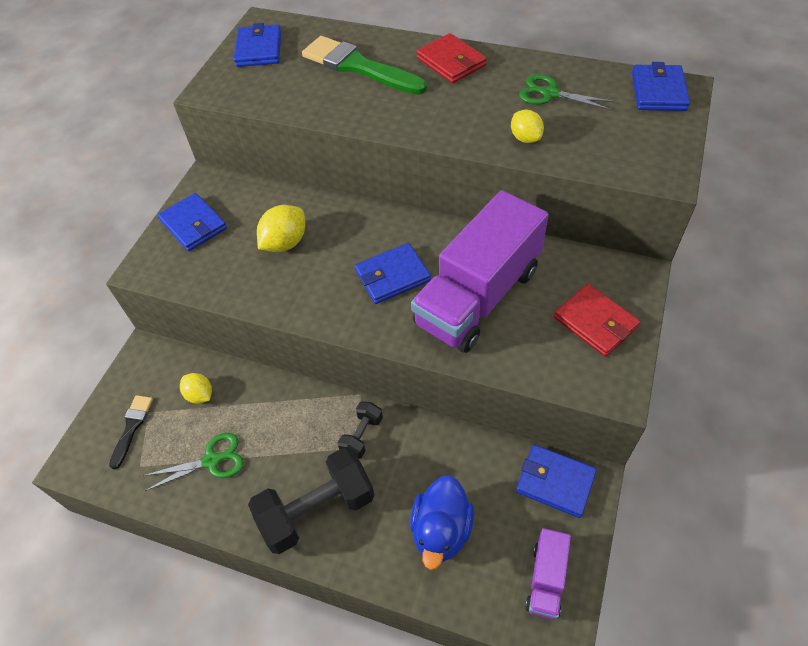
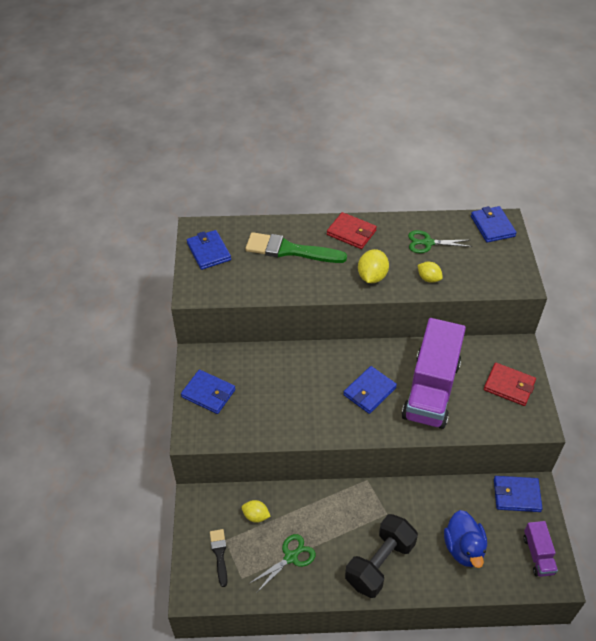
camera: 25 degrees left, 5 degrees down
yellow lemon [257,205,305,252] -> yellow lemon moved to [358,249,389,283]
black dumbbell [338,401,383,459] -> none

